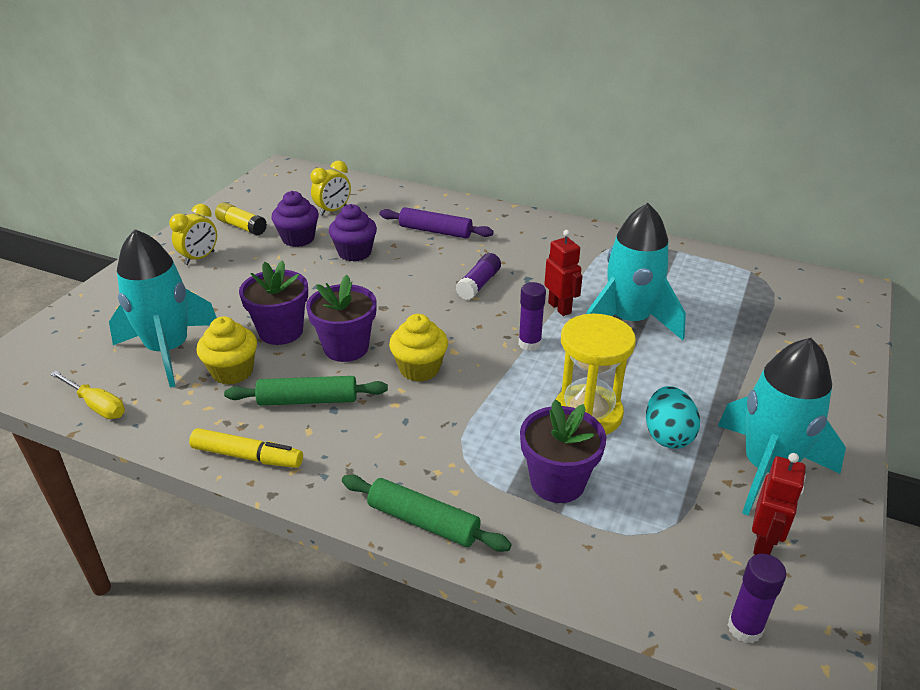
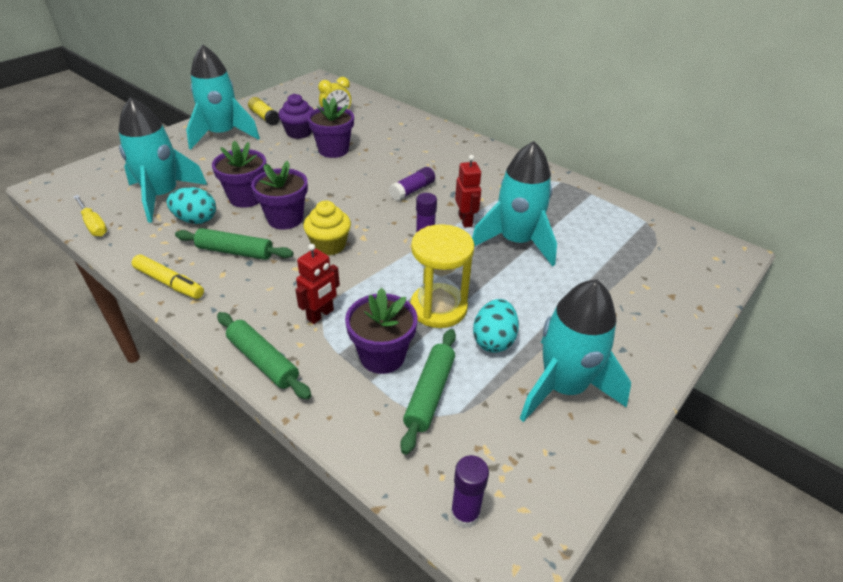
camera: 15 degrees right, 5 degrees up
yellow clock [169,204,217,265] -> turquoise rocket [186,44,260,150]
yellow cupcake [196,316,257,385] -> turquoise egg [167,187,216,224]
purple cupcake [329,204,377,261] -> purple flower pot [307,97,354,158]
purple rolling pin [379,207,494,238] -> none
red robot [752,453,806,555] -> red robot moved to [295,244,340,324]
none -> green rolling pin [400,329,456,455]

